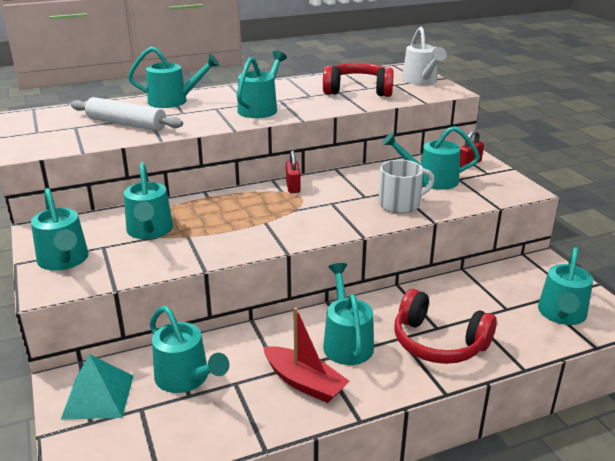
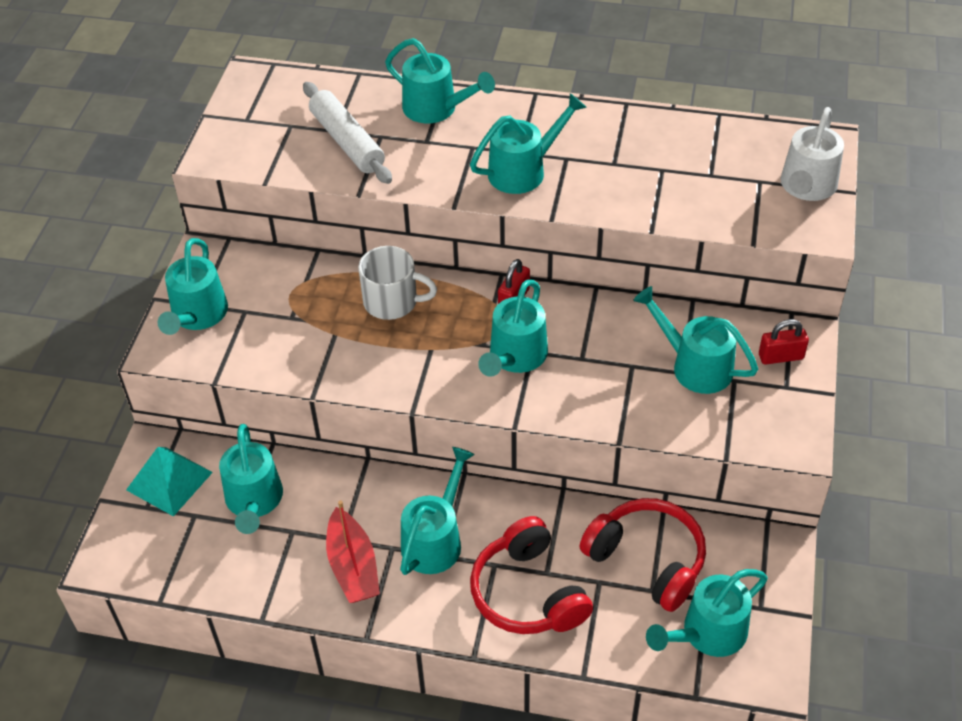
camera: 35 degrees right, 20 degrees up
turquoise watering can [124,162,173,239] -> turquoise watering can moved to [478,280,548,377]
red headphones [323,63,394,97] -> red headphones moved to [580,498,706,612]
white mug [378,160,435,214] -> white mug moved to [358,246,437,320]

